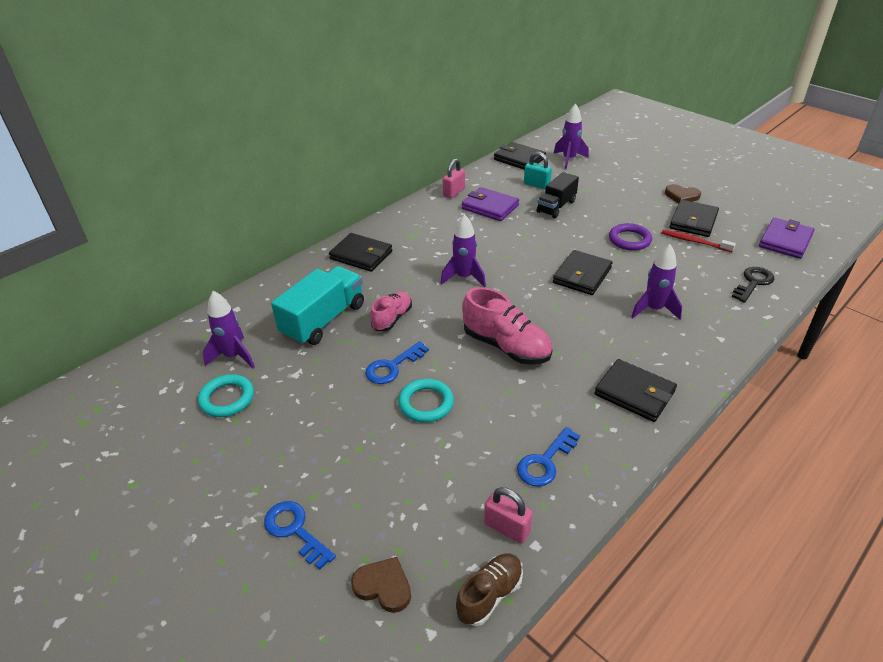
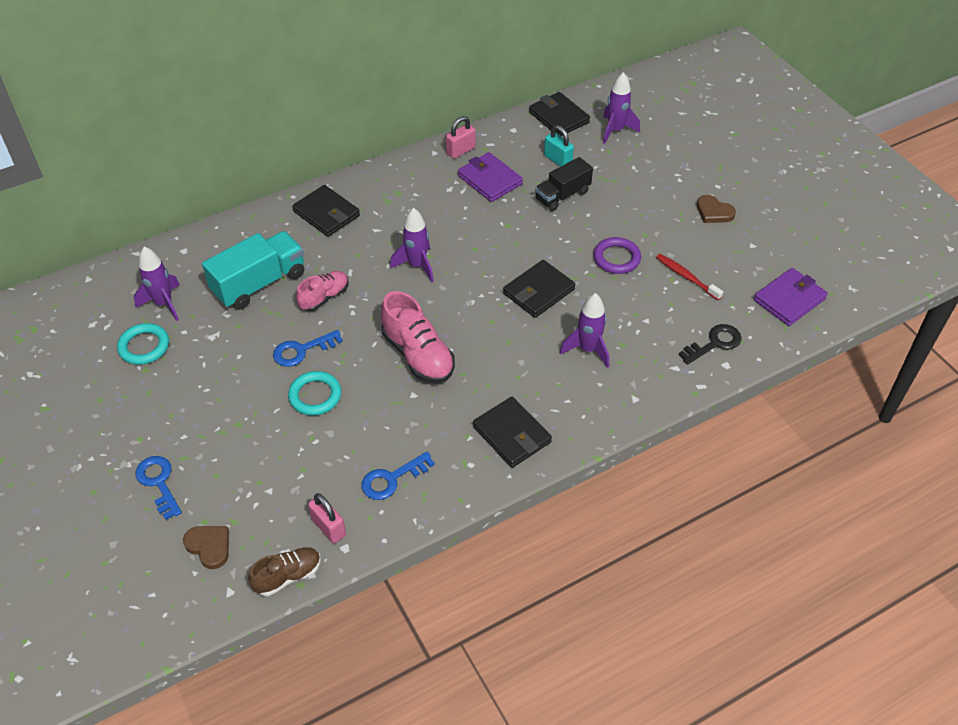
camera: 15 degrees right, 10 degrees up
black wallet [670,200,719,237] -> none

